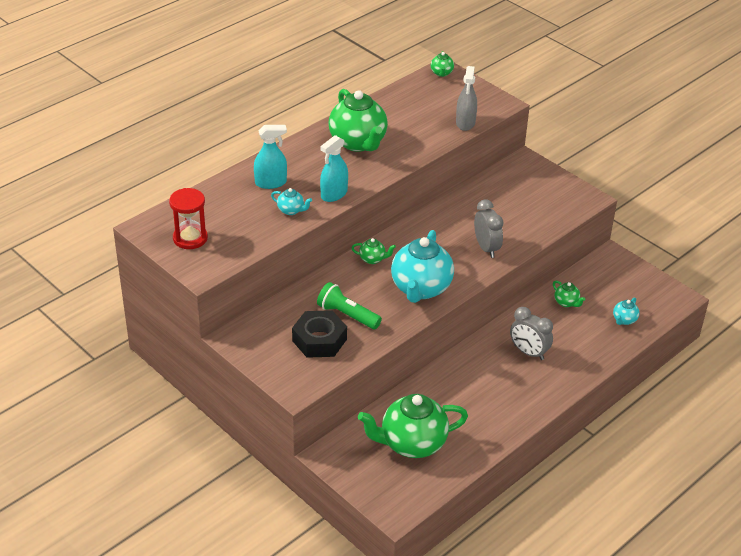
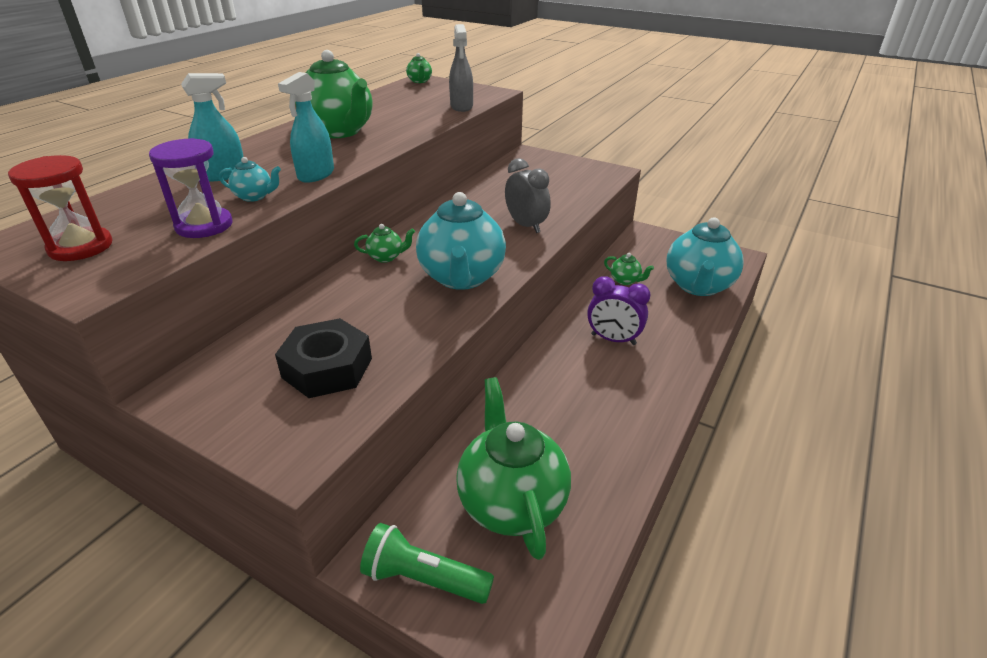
camera: 15 degrees left, 5 degrees down
green flashlight [317,282,382,329] -> green flashlight moved to [360,523,494,604]
green teapot [358,394,468,458] -> green teapot turned 105 degrees clockwise [456,377,571,560]
grey clock [510,307,553,360] -> purple clock [587,276,650,345]
turquoise teapot [613,298,640,325] -> turquoise teapot [667,217,744,296], size x2.32
none -> purple hourglass [149,138,233,238]

